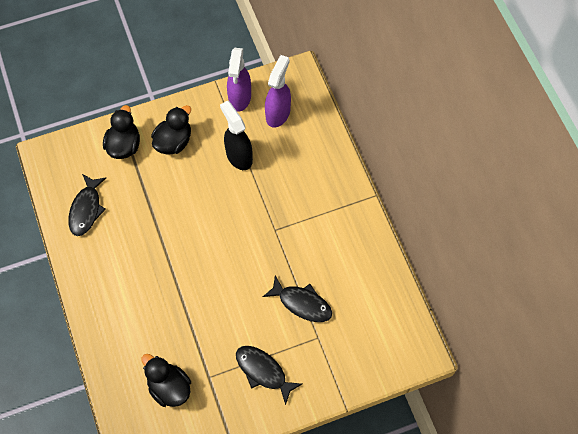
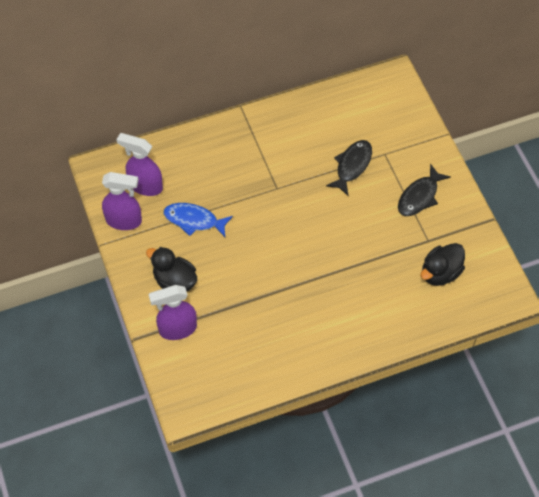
camera: 90 degrees left, 5 degrees down
black fish [68,174,106,236] -> none
black duck [103,105,140,159] -> purple spray bottle [149,285,197,340]
black spray bottle [220,101,253,170] -> blue fish [164,203,233,237]

